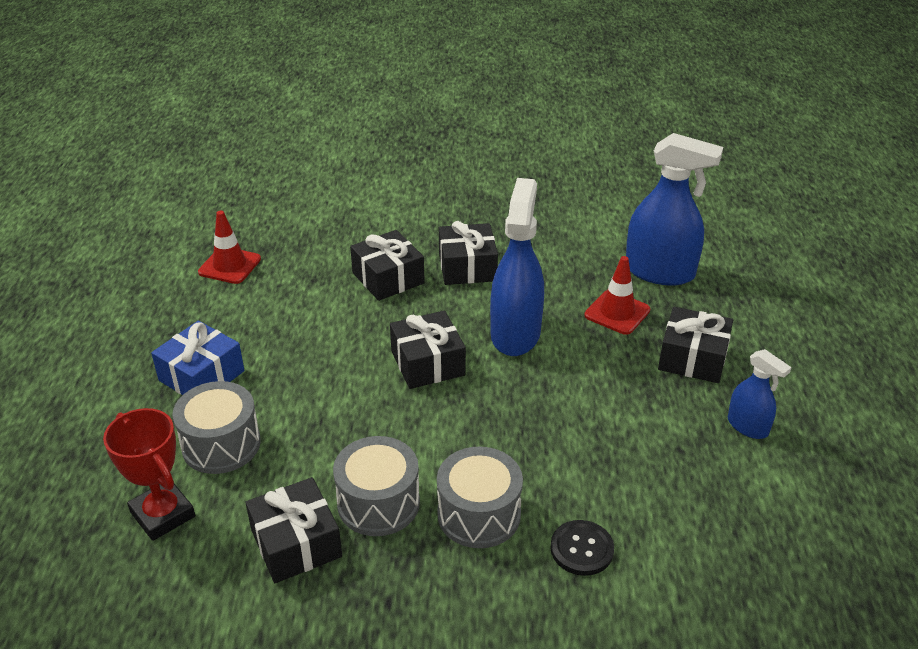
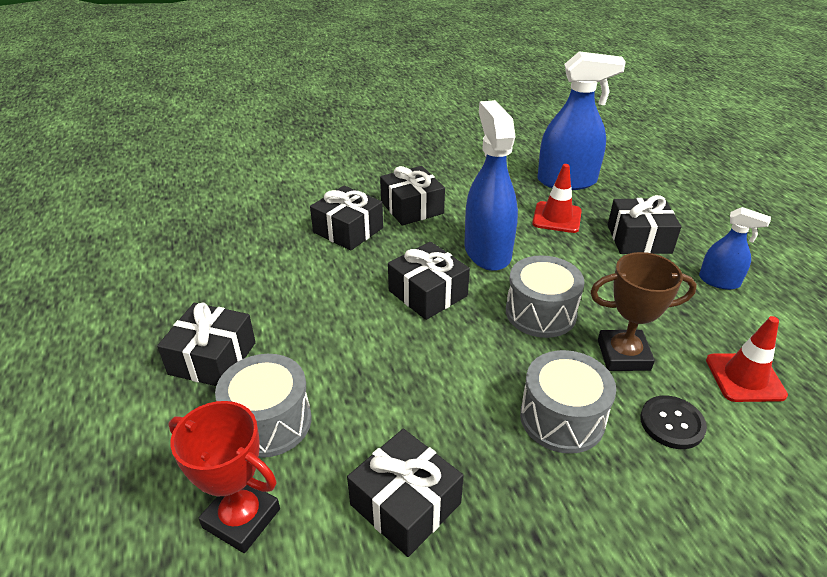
camera: 20 degrees left, 0 degrees up
blue gift [151,321,244,395] -> black gift [157,303,256,386]
red traffic cone [198,211,261,284] -> red traffic cone moved to [706,316,788,402]
grey drum [333,436,420,536] -> grey drum moved to [506,255,585,338]
none -> brown trophy [590,252,697,371]

